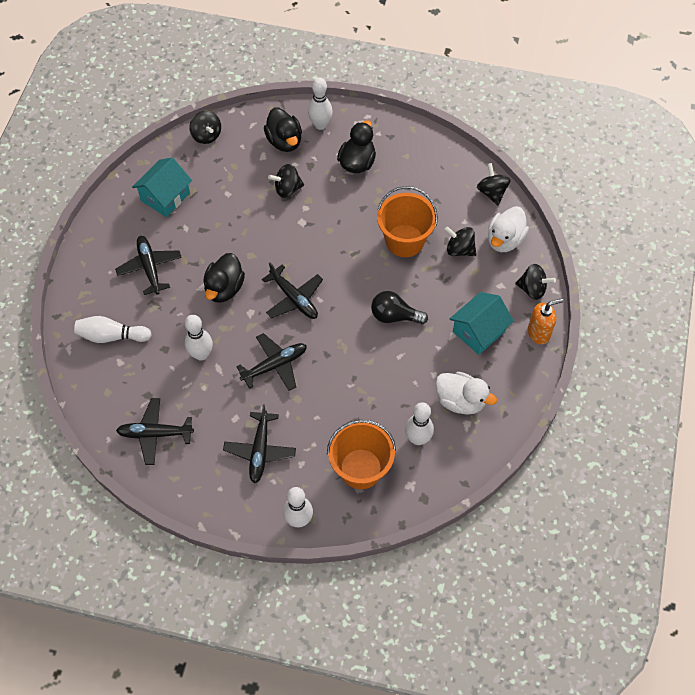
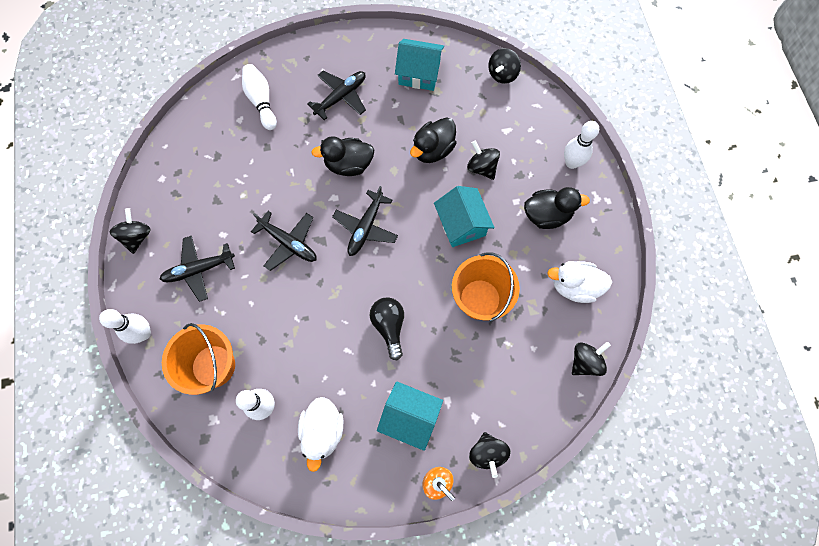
camera: 65 degrees right, 10 degrees up
black plane [116,398,194,465] -> none
white bowling pin [185,315,213,360] -> none
black duck [264,107,302,152] -> black duck moved to [410,117,457,163]
black spinning top [444,226,476,256] -> black spinning top moved to [110,208,151,254]
white duck [488,206,529,252] -> white duck moved to [547,261,612,303]
none -> turquoise house [434,186,494,247]

